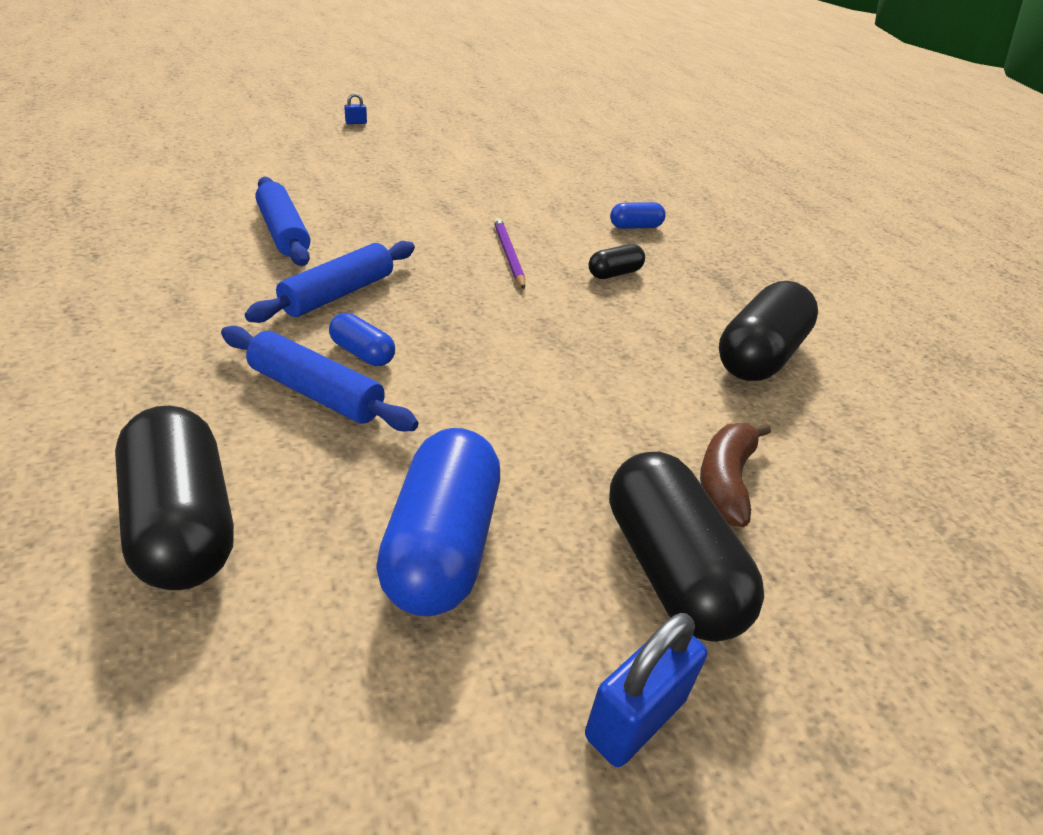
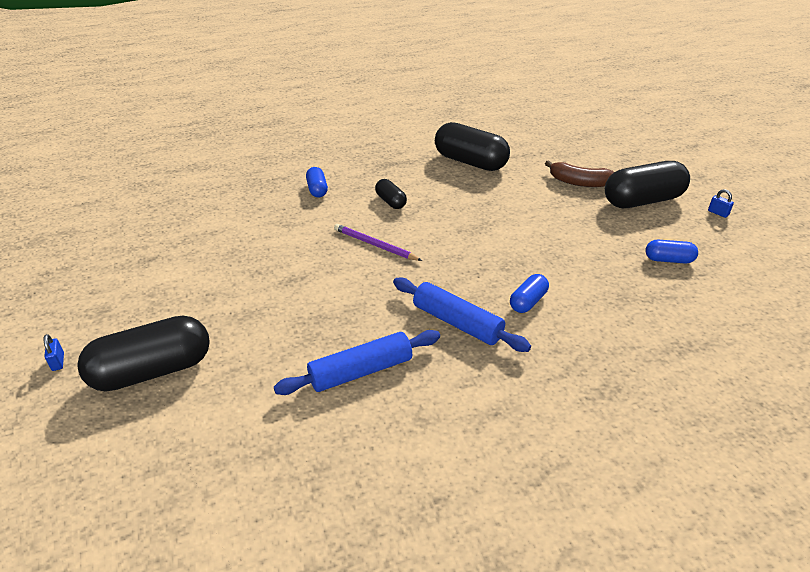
camera: 85 degrees left, 0 degrees up
black capsule [115,405,234,590] -> black capsule moved to [77,316,210,391]
blue rolling pin [221,326,419,432] -> none
blue capsule [376,428,500,616] -> blue capsule [645,240,698,264], size x0.49
purple pencil [494,218,525,289] -> purple pencil turned 45 degrees clockwise [334,224,422,261]
blue padlock [585,613,707,767] -> blue padlock [708,189,734,218], size x0.47

